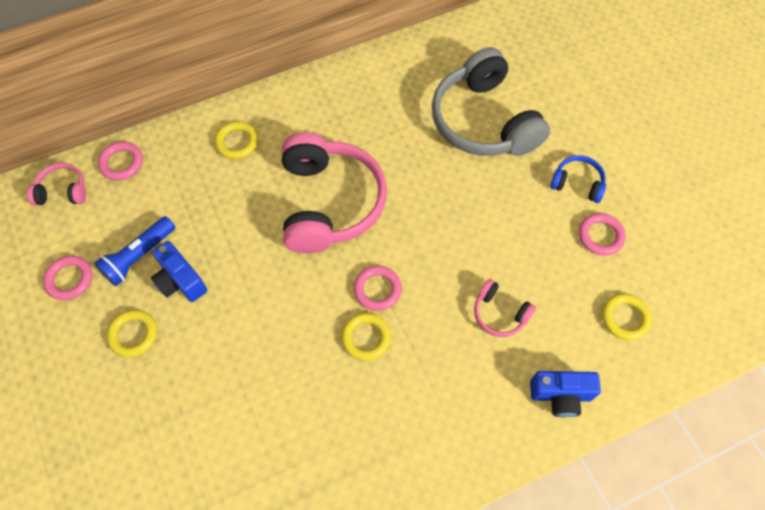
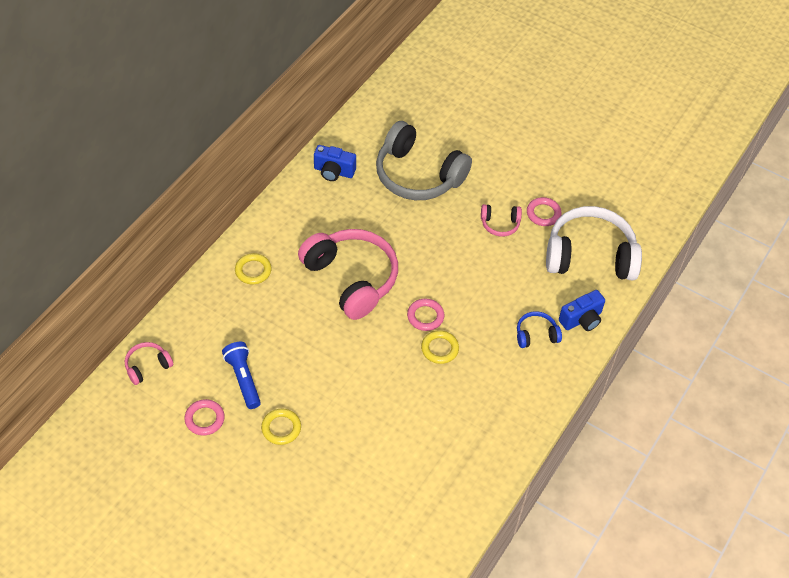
camera: 35 degrees left, 10 degrees down
blue flashlight [94,216,175,286] -> blue flashlight turned 150 degrees clockwise [222,342,261,409]
pink ring [98,142,143,180] -> none
blue camera [151,241,207,302] -> blue camera moved to [314,145,356,181]
pink headphones [474,279,536,337] -> pink headphones moved to [481,204,522,237]
blue headphones [550,155,606,203] -> blue headphones moved to [517,311,562,348]
yellow ring [602,293,652,340] -> white headphones [546,206,642,280]

